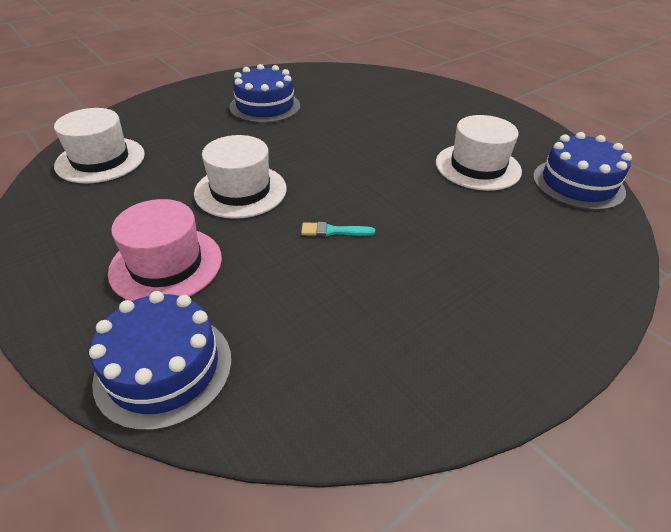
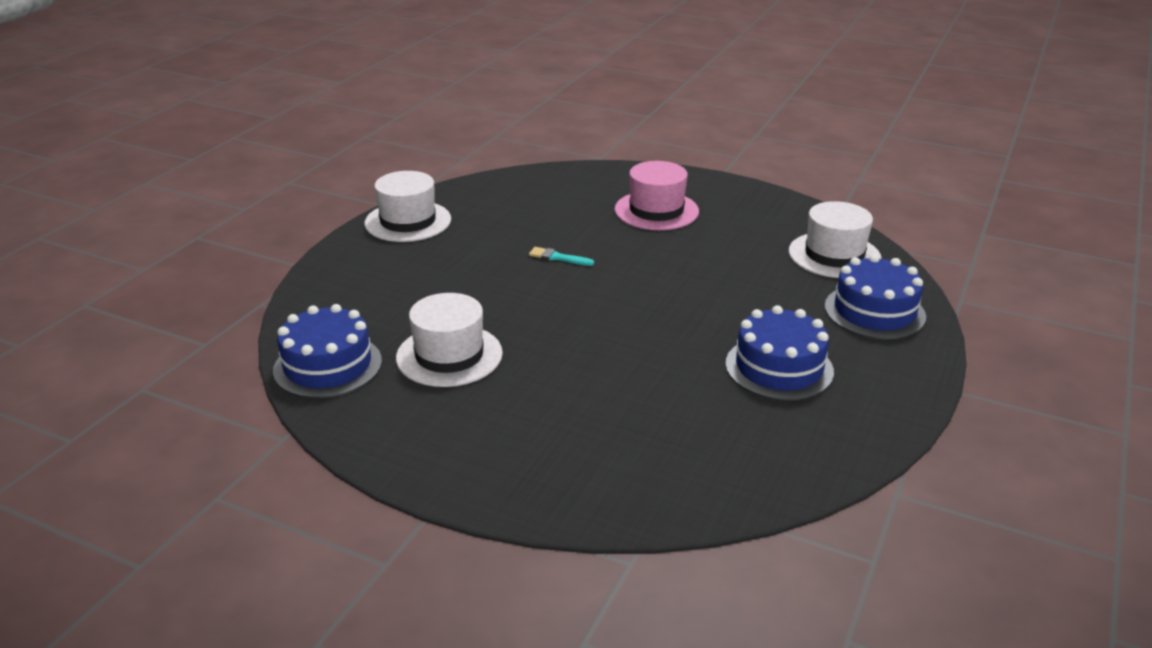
camera: 155 degrees right, 10 degrees down
blue cake [89,291,232,431] -> blue cake moved to [825,254,926,339]
white hat [194,135,287,219] -> white hat moved to [365,171,451,242]
turquoise brush [301,222,375,237] -> turquoise brush turned 135 degrees counterclockwise [529,247,594,266]

